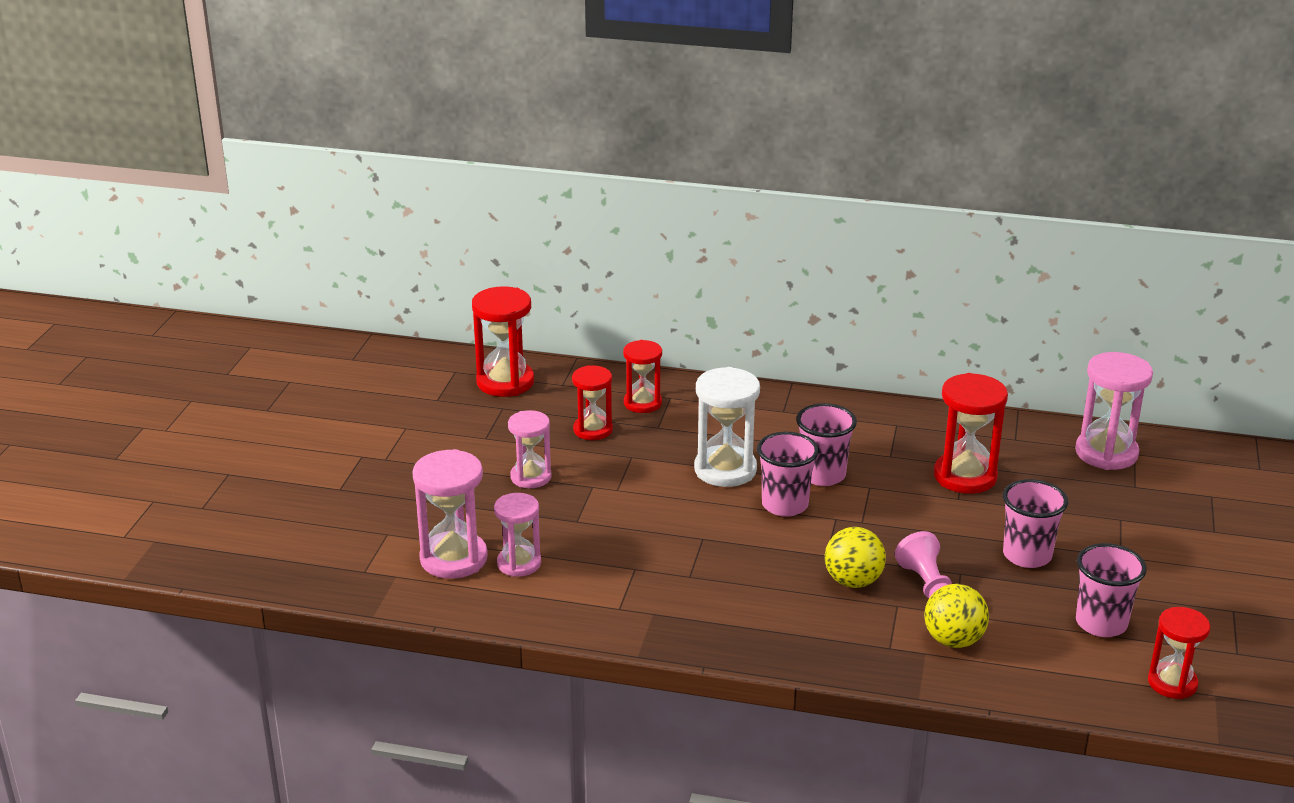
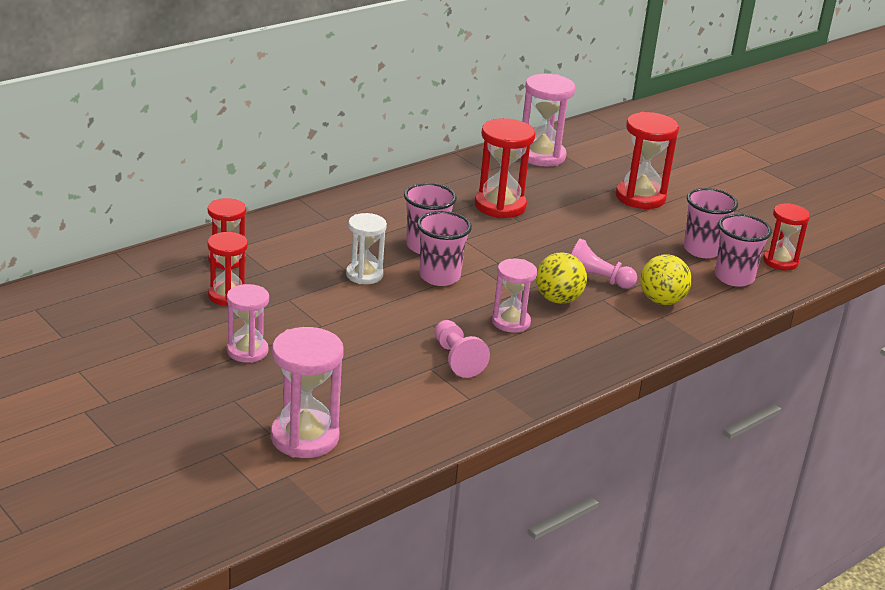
camera: 55 degrees left, 0 degrees up
red hourglass [472,286,534,397] -> red hourglass moved to [616,112,679,209]
pink hourglass [494,493,541,577] -> pink hourglass moved to [492,259,537,333]
white hourglass [694,367,760,487] -> white hourglass [346,213,387,284], size x0.65
pink cup [1003,479,1068,568] -> pink cup moved to [715,214,772,287]
none -> pink pawn [435,320,490,378]

